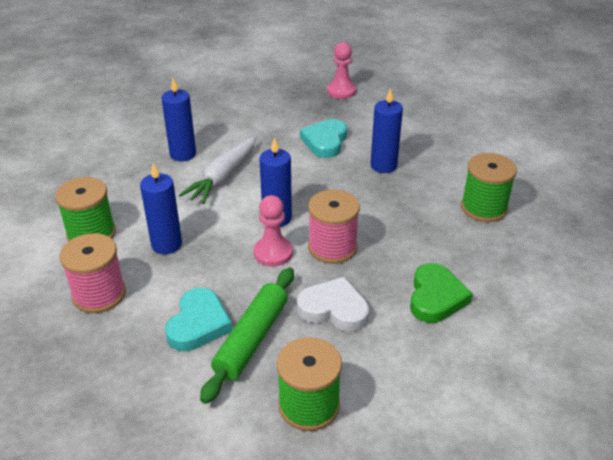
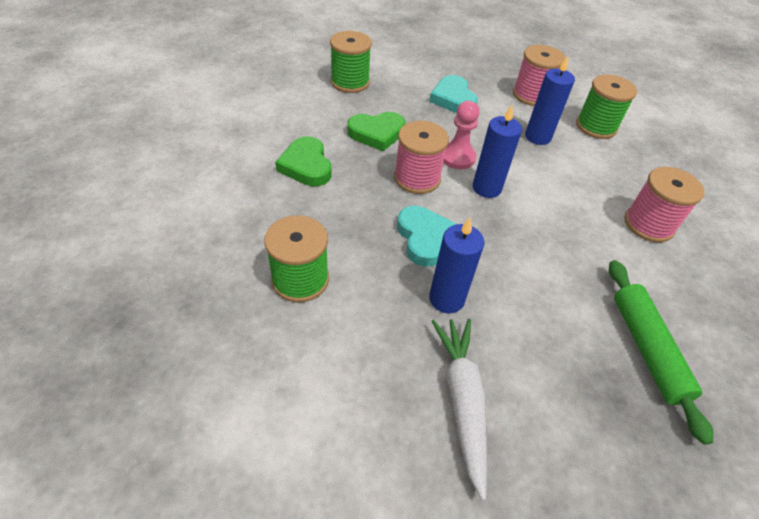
camera: 145 degrees right, 10 degrees up
blue candle [161,78,196,161] -> pink spool [624,167,704,242]
white carrot [179,136,256,204] -> white carrot moved to [431,319,487,501]
green rolling pin [200,268,294,404] -> green rolling pin moved to [609,260,713,445]
white heart [297,277,369,332] -> green heart [347,112,406,151]
turquoise heart [300,119,347,158] -> turquoise heart moved to [397,206,456,267]
pink pawn [327,42,356,99] -> none

